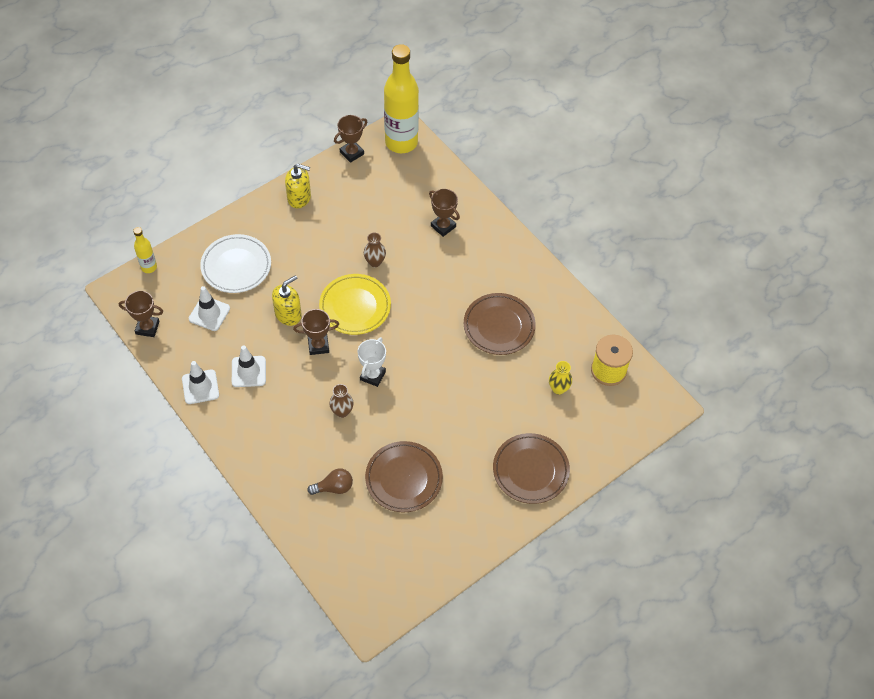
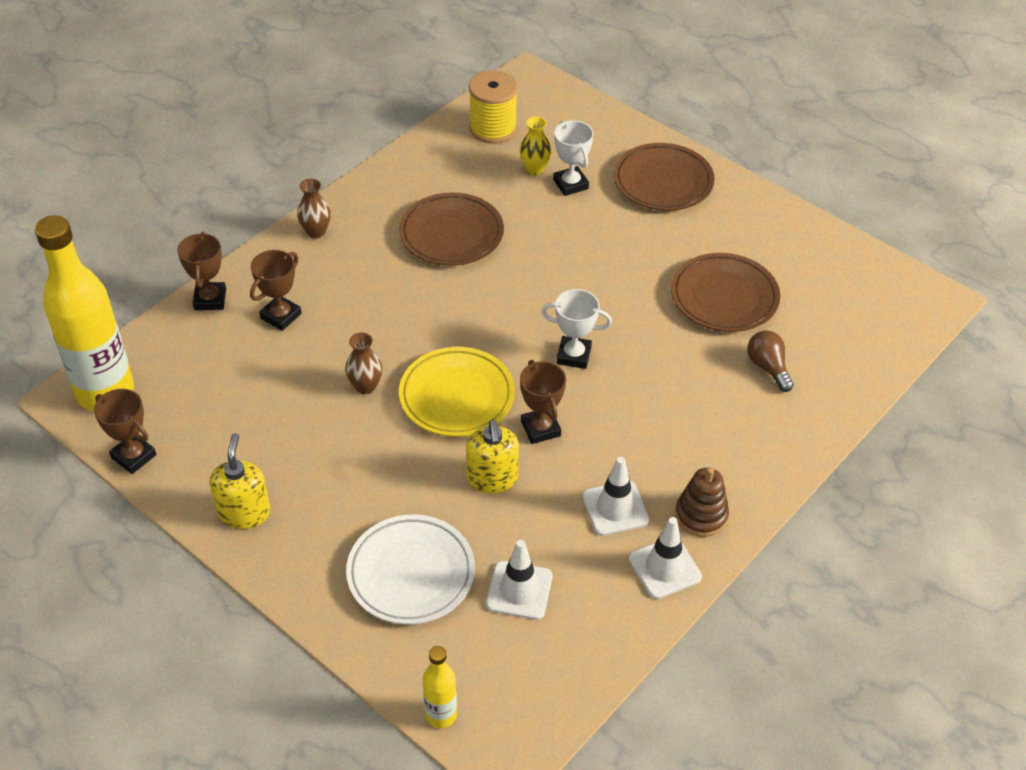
camera: 100 degrees left, 10 degrees down
brown trophy [119,291,163,337] -> brown trophy moved to [177,232,226,310]
yellow soap dispenser [272,275,302,326] -> yellow soap dispenser turned 135 degrees counterclockwise [466,420,519,494]
brown vase [329,384,353,418] -> brown vase moved to [297,179,331,239]
none -> white trophy [553,120,594,196]
none -> brown stacking toy [675,467,729,537]

